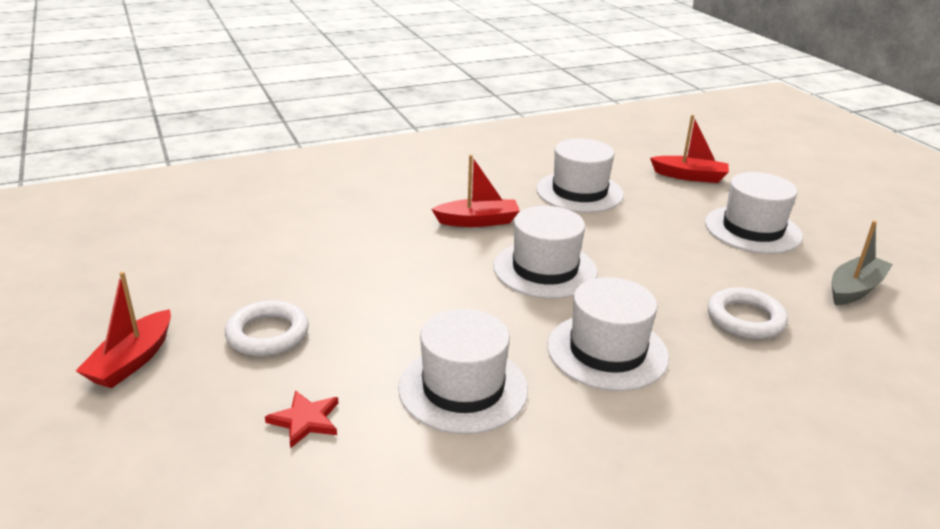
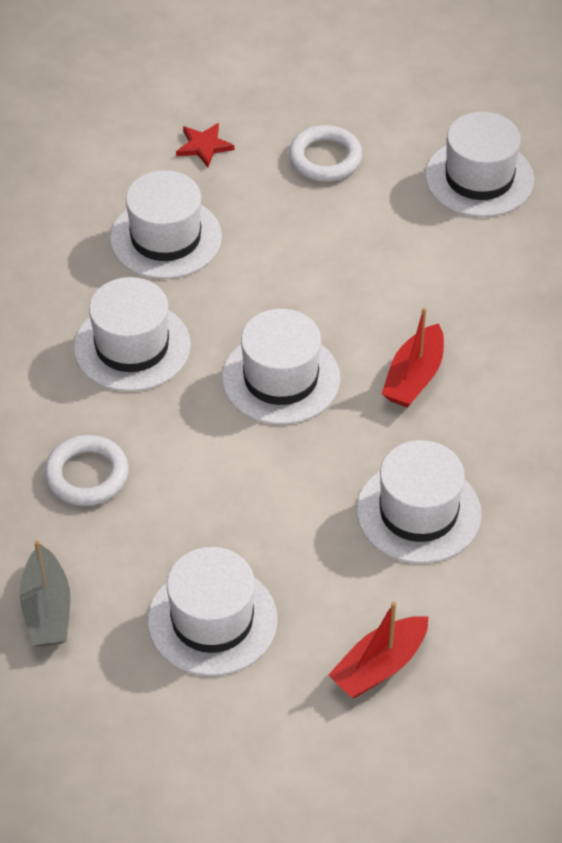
camera: 125 degrees right, 20 degrees up
red boat [76,272,171,388] -> none
none -> white hat [425,112,534,217]

